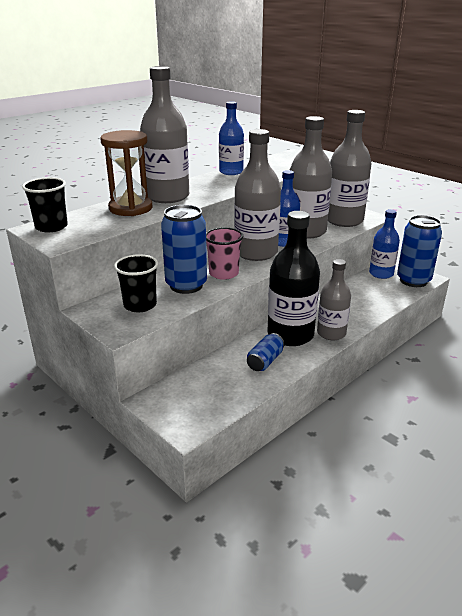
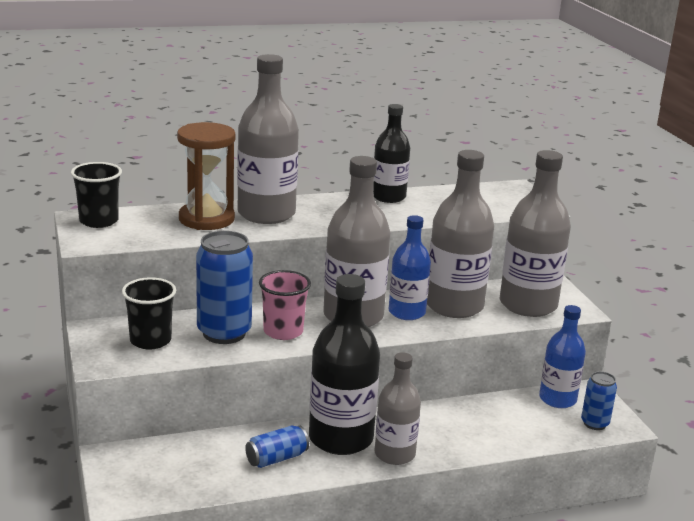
camera: 25 degrees right, 5 degrees down
blue bottle [219,101,244,175] -> black bottle [373,104,410,203]
blue can [397,215,442,287] -> blue can [581,371,617,430], size x0.54

